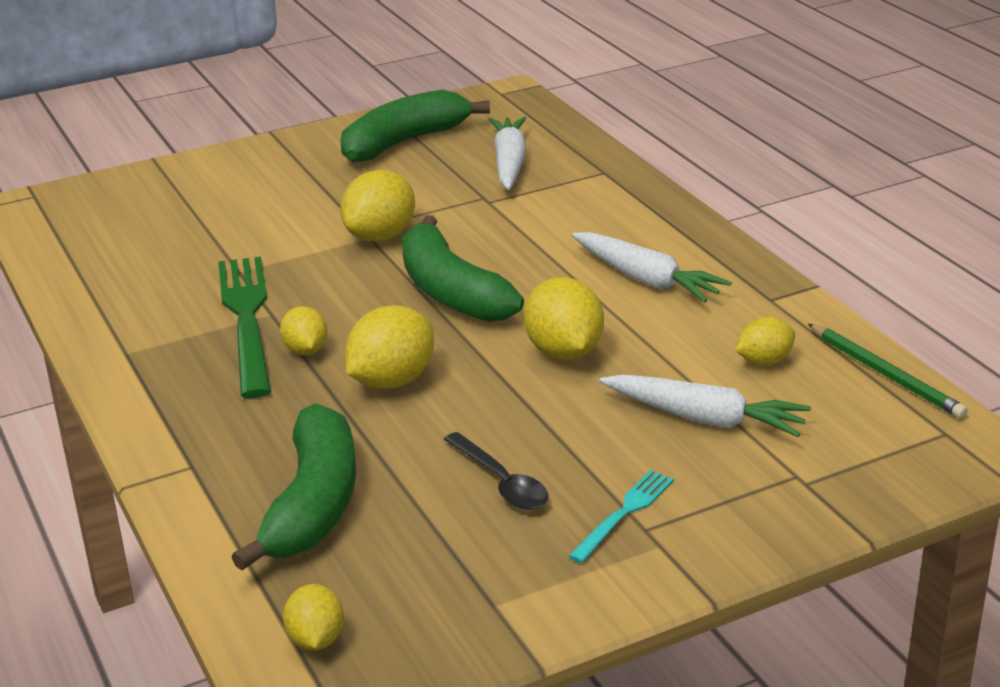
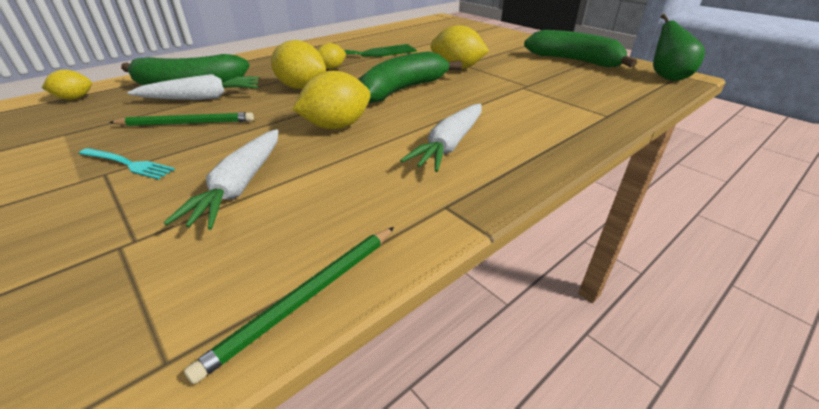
camera: 75 degrees right, 5 degrees up
black spoon [444,432,548,510] -> green pencil [109,112,254,126]
white carrot [489,117,526,190] -> white carrot moved to [127,74,259,100]
yellow lemon [736,317,795,366] -> none
none -> green pear [653,14,705,81]

